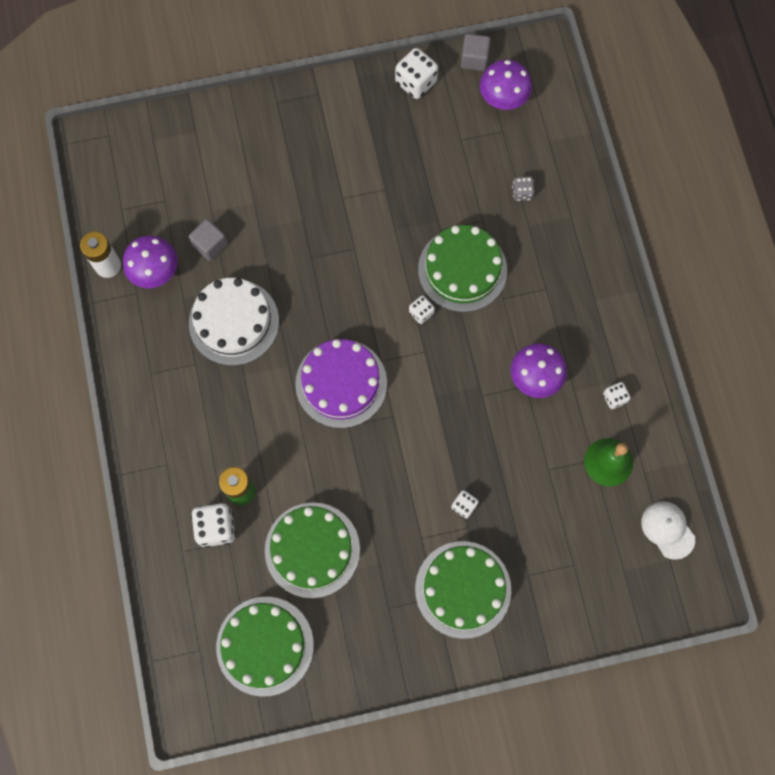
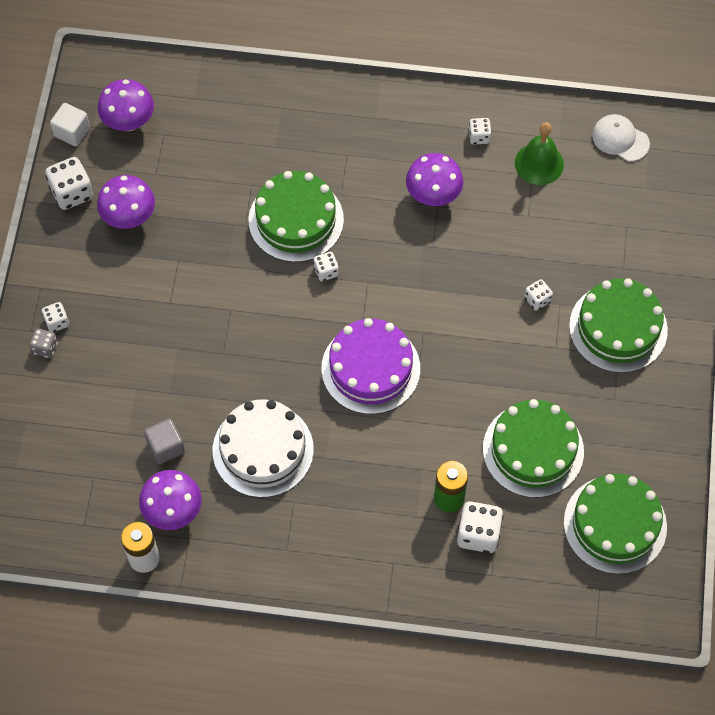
camera: 70 degrees left, 10 degrees down
grey cube [461,34,490,71] -> white cube [50,103,90,146]
grey dice [512,176,535,201] -> grey dice moved to [30,329,58,358]
white cap [641,502,695,560] -> white cap turned 45 degrees clockwise [592,114,650,161]
none -> white dice [42,302,69,332]
none -> purple mushroom [97,175,155,229]

